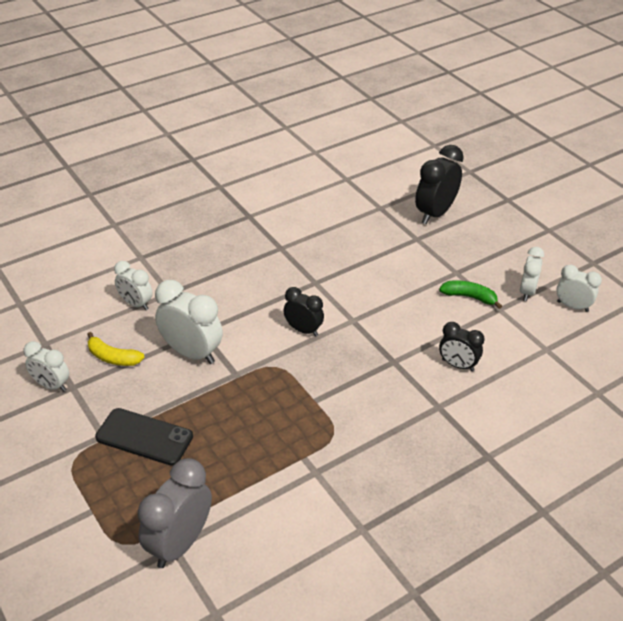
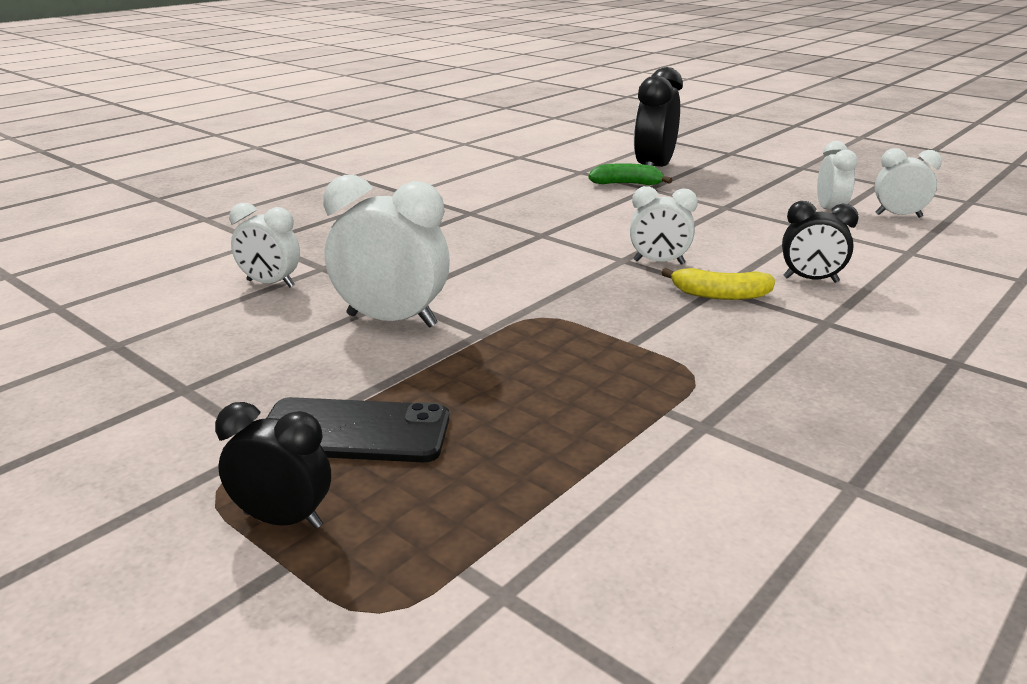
camera: 15 degrees left, 15 degrees down
white clock [23,341,69,392] -> white clock moved to [630,186,698,265]
yellow banana [87,332,145,366] -> yellow banana moved to [661,268,775,300]
grey clock [138,458,212,568] -> none
black clock [284,287,324,336] -> black clock moved to [215,402,331,529]
green banana [439,280,502,309] -> green banana moved to [589,163,672,185]

